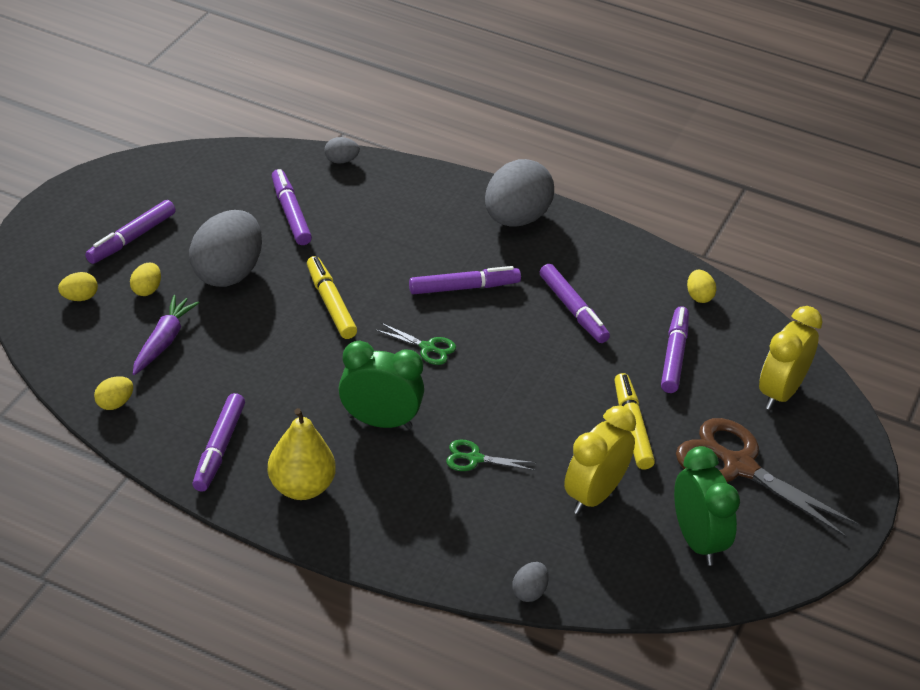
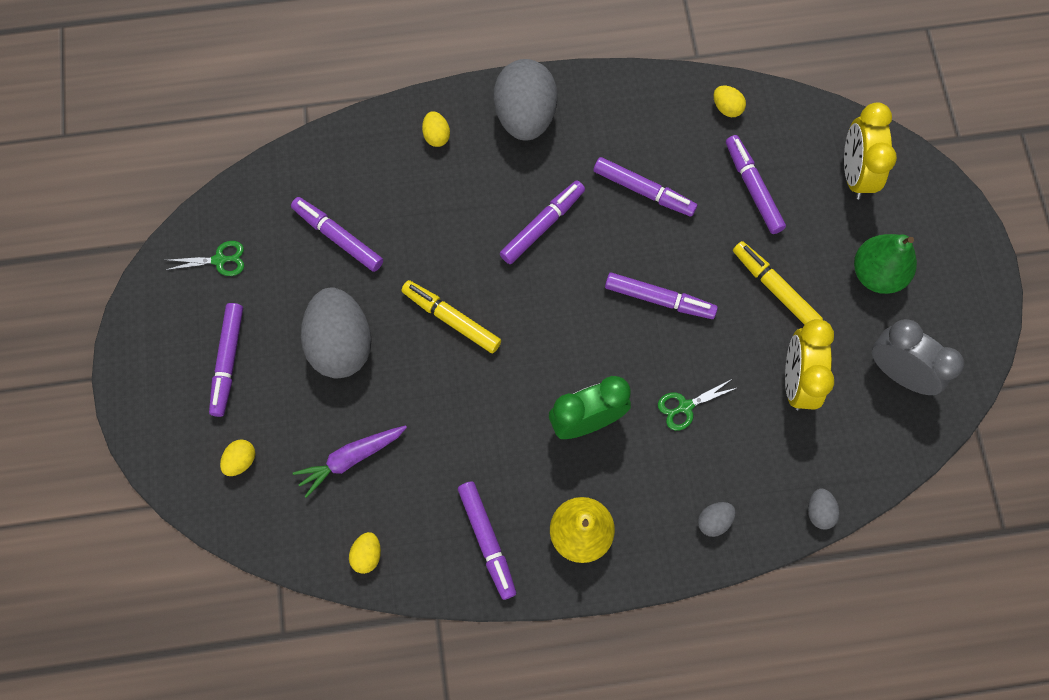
camera: 30 degrees left, 30 degrees up
yellow egg [130,263,161,296] -> yellow egg moved to [422,111,450,147]
purple carrot [133,295,200,375] -> purple carrot turned 105 degrees counterclockwise [293,425,407,498]
grey egg [325,137,360,164] -> grey egg moved to [698,502,736,537]
green scissors [376,323,456,365] -> green scissors moved to [166,241,244,276]
green clock [674,446,740,566] -> grey clock [872,319,964,395]
brown scissors [676,418,859,538] -> green pear [854,234,917,294]
none -> purple marker [605,272,718,319]

